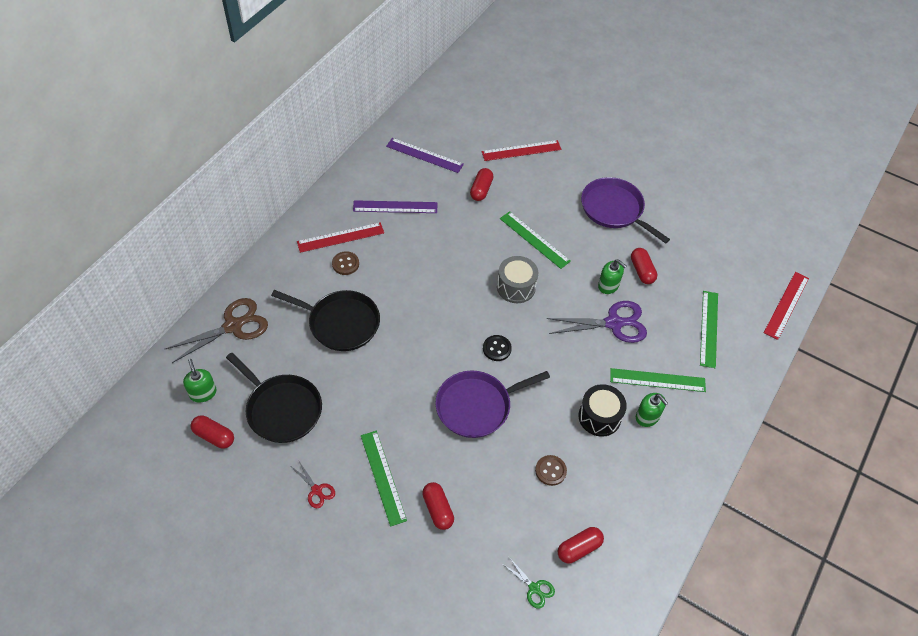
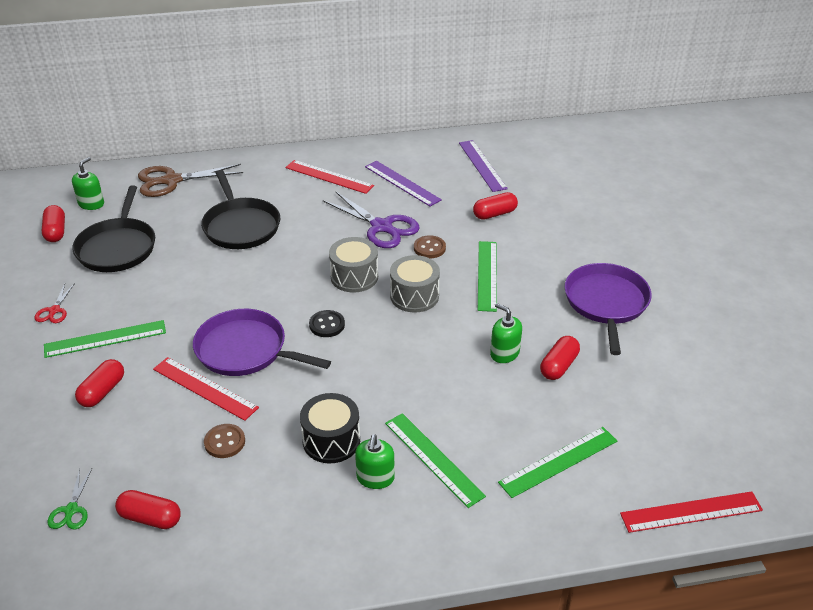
camera: 50 degrees right, 15 degrees down
brown scissors [165,298,268,363] -> brown scissors turned 150 degrees clockwise [138,164,243,197]
brown button [332,251,359,275] -> brown button moved to [414,235,446,258]
green ruler [361,431,407,527] -> green ruler turned 45 degrees clockwise [44,320,166,358]
red ruler [482,140,561,161] -> red ruler moved to [153,357,259,421]
purple scissors [547,301,647,343] -> purple scissors moved to [322,191,420,248]
green soap dispenser [598,259,627,294] -> green soap dispenser turned 135 degrees clockwise [490,303,522,363]
none -> grey drum [329,237,378,293]

